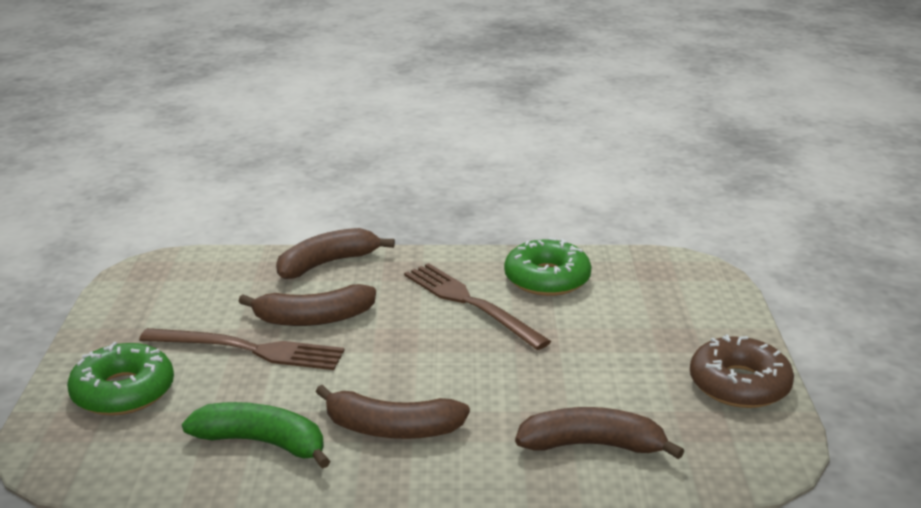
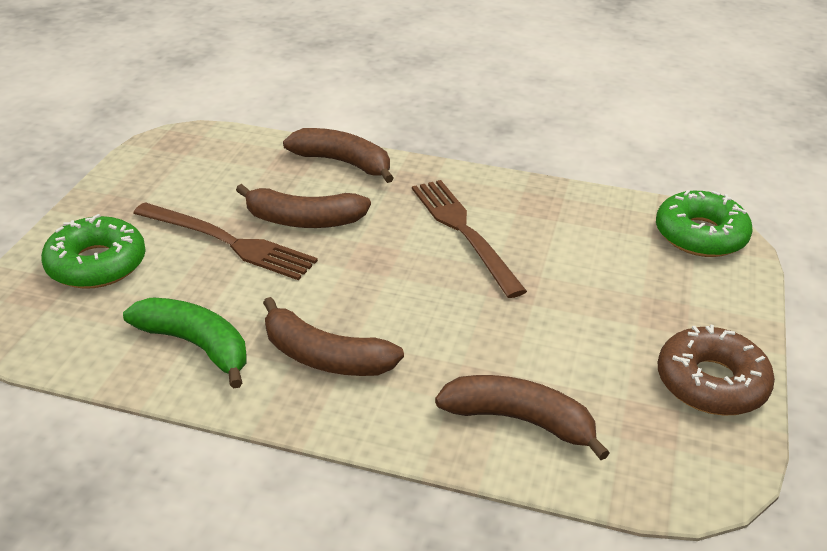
camera: 15 degrees right, 10 degrees up
brown banana [276,228,395,279] -> brown banana turned 45 degrees clockwise [283,128,394,183]
green donut [504,238,591,296] -> green donut moved to [656,190,753,257]

